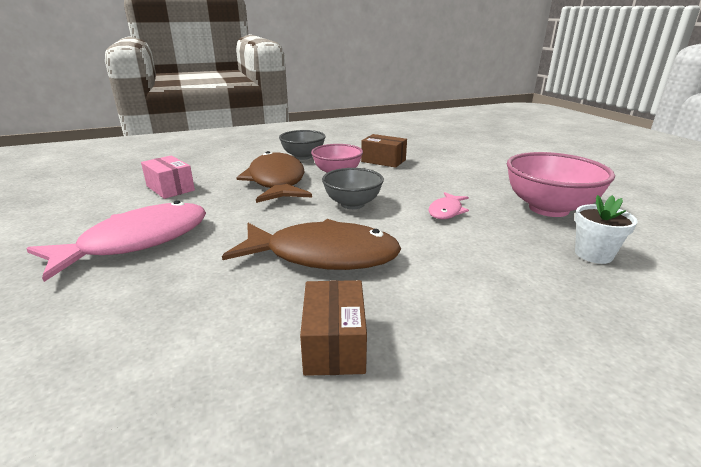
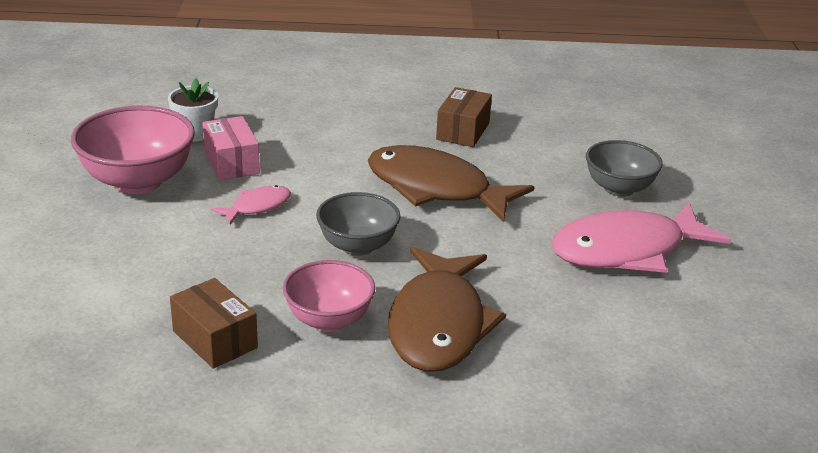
camera: 160 degrees left, 5 degrees up
pink box [141,155,195,199] -> pink box moved to [202,116,260,180]
grey bowl [279,130,325,160] -> grey bowl moved to [586,140,663,197]

